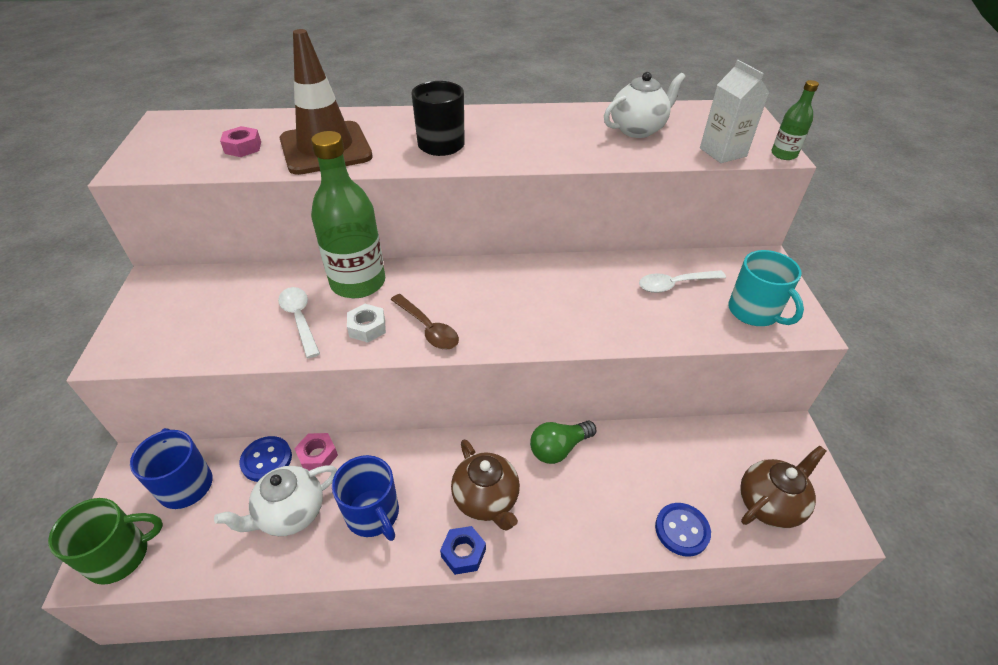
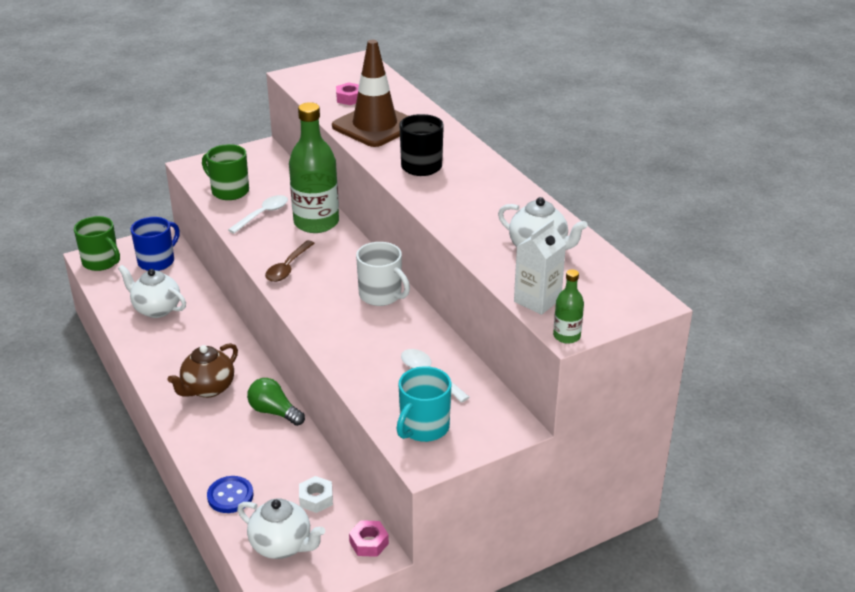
camera: 65 degrees right, 10 degrees down
blue button [239,436,292,482] -> none
pink nut [294,433,338,471] -> pink nut moved to [349,520,389,557]
blue mug [332,455,399,541] -> none
white nut [347,304,386,343] -> white nut moved to [299,476,333,513]
blue nut [440,526,486,575] -> none
brown teapot [740,445,826,528] -> white teapot [237,498,325,559]
none -> green mug [202,144,249,200]
none -> white mug [356,242,410,306]

